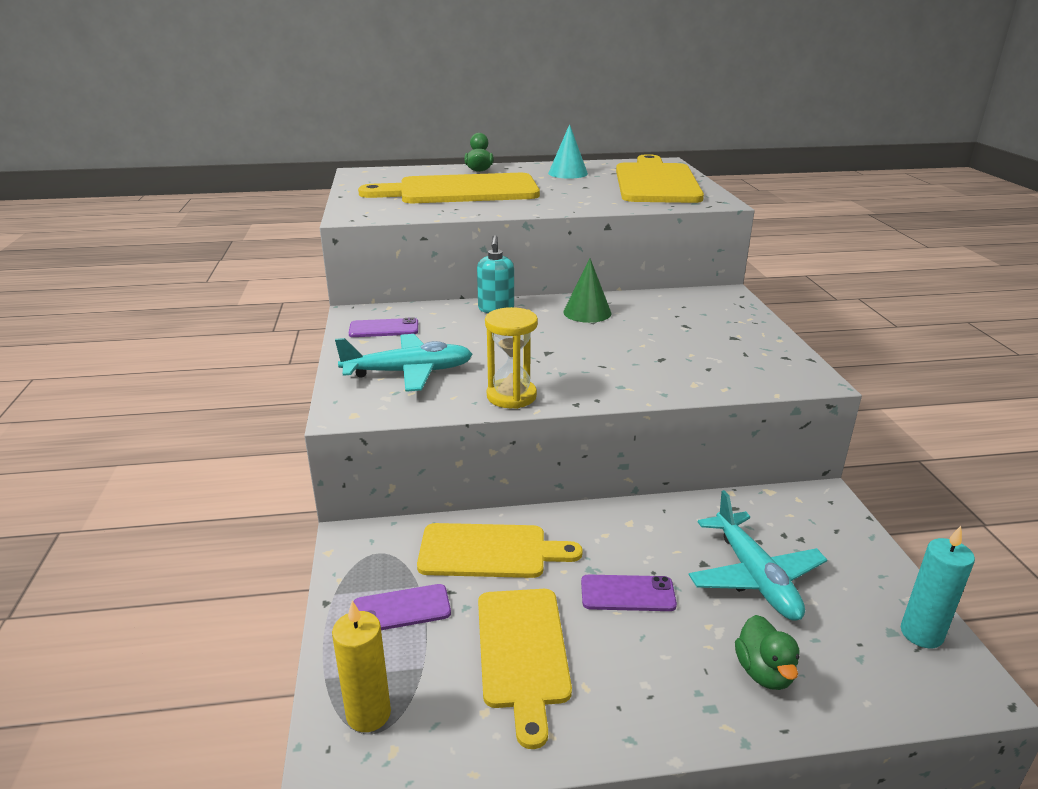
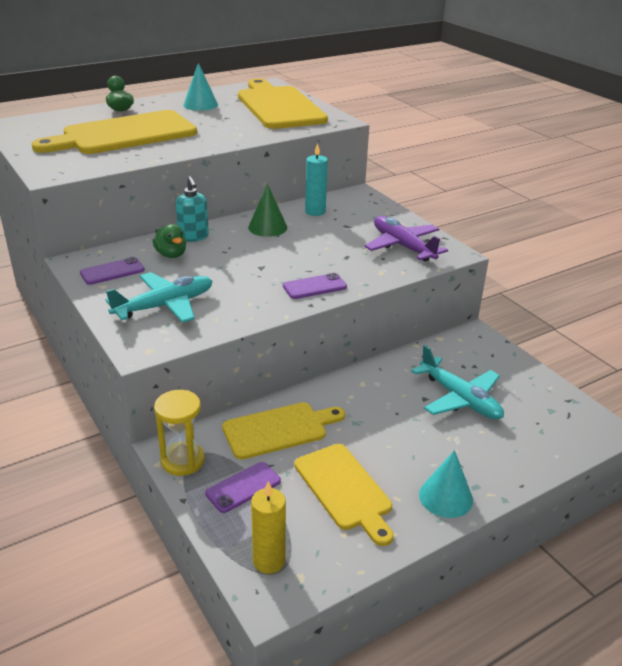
camera: 25 degrees left, 5 degrees up
yellow hourglass [485,307,538,409] -> yellow hourglass moved to [154,390,205,476]
purple phone [581,574,677,611] -> purple phone moved to [283,273,347,299]
green duck [735,615,800,690] -> green duck moved to [153,224,186,258]
turquoise candle [901,526,975,648] -> turquoise candle moved to [305,143,328,216]
none -> purple plane [364,216,448,262]
none -> turquoise cone [419,450,473,518]

